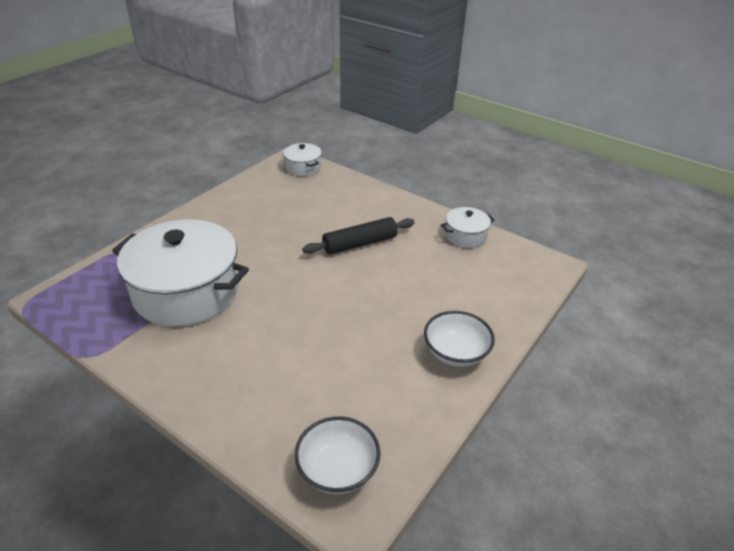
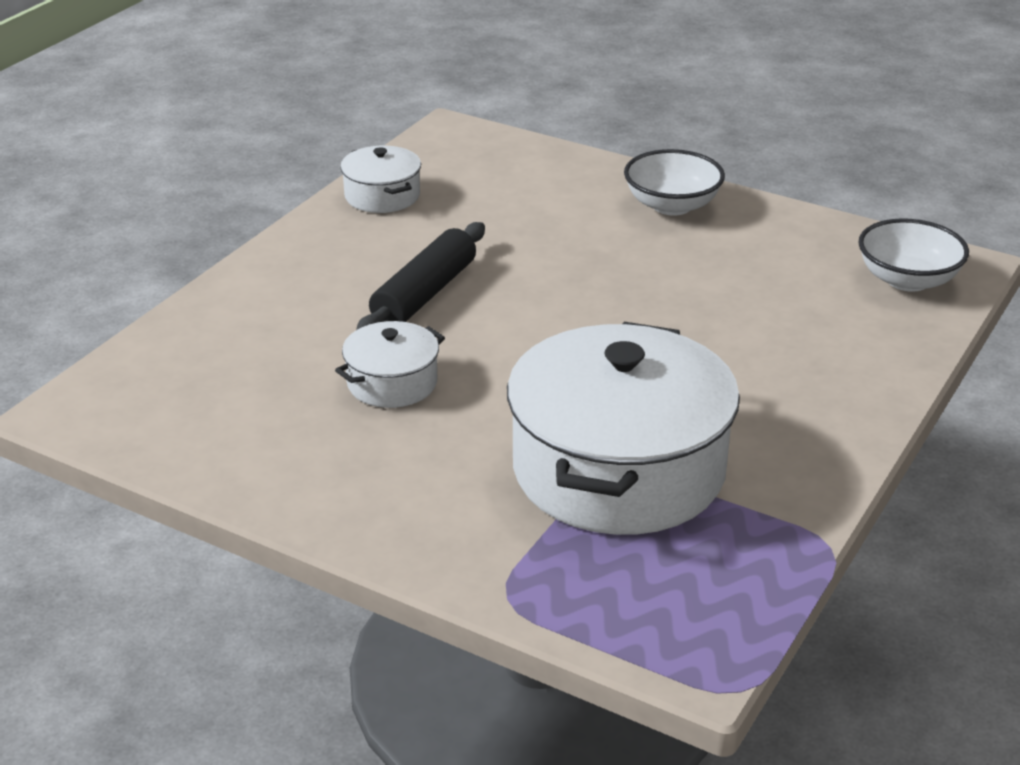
camera: 95 degrees left, 5 degrees down
white pot [283,143,322,176] -> white pot moved to [335,321,445,408]
black rolling pin [302,217,414,255] -> black rolling pin turned 60 degrees clockwise [356,222,485,330]

